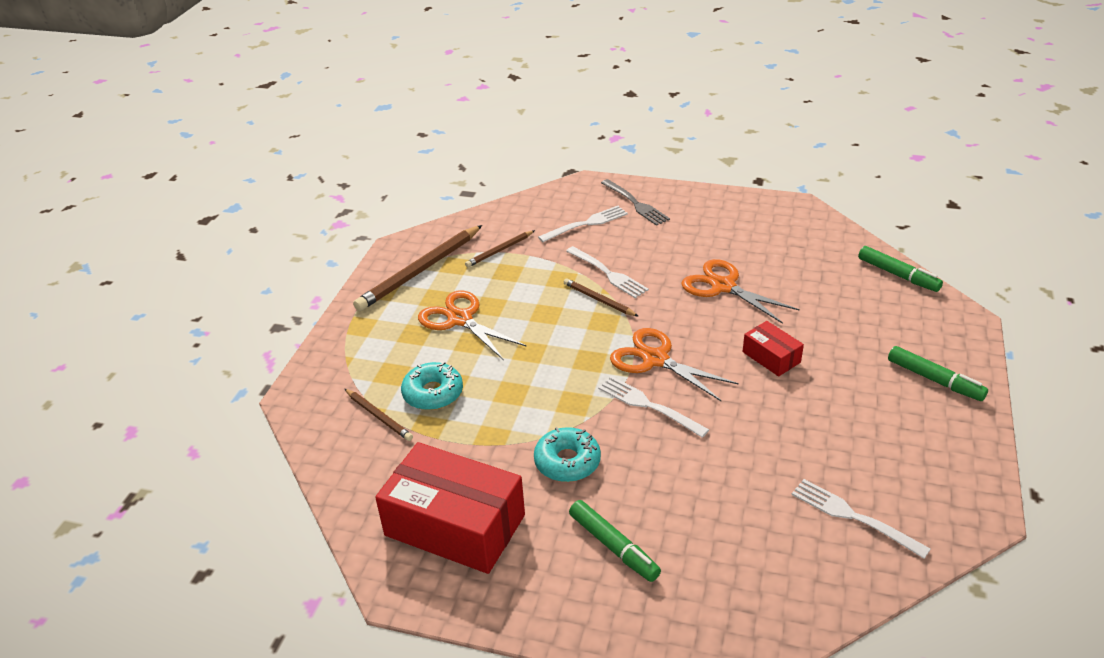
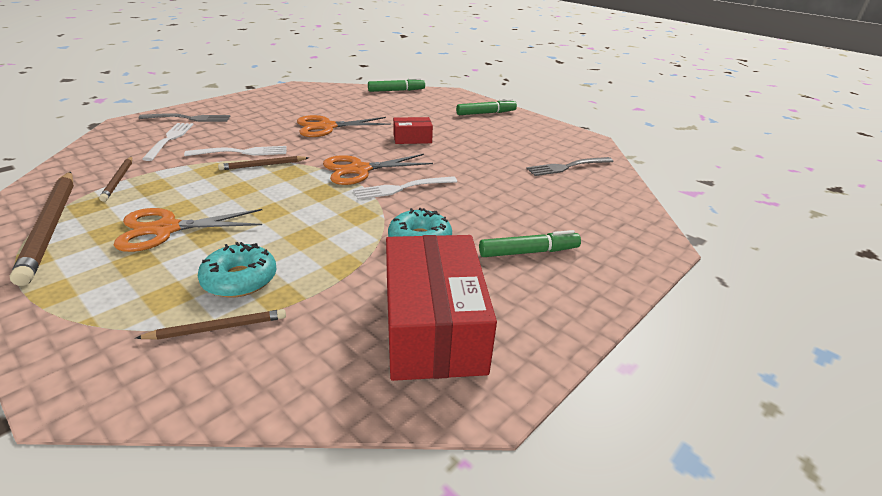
camera: 65 degrees left, 5 degrees down
red box [375,442,525,574] -> red box turned 60 degrees counterclockwise [386,235,497,381]
white fork [791,479,930,559] -> grey fork [526,157,614,176]

